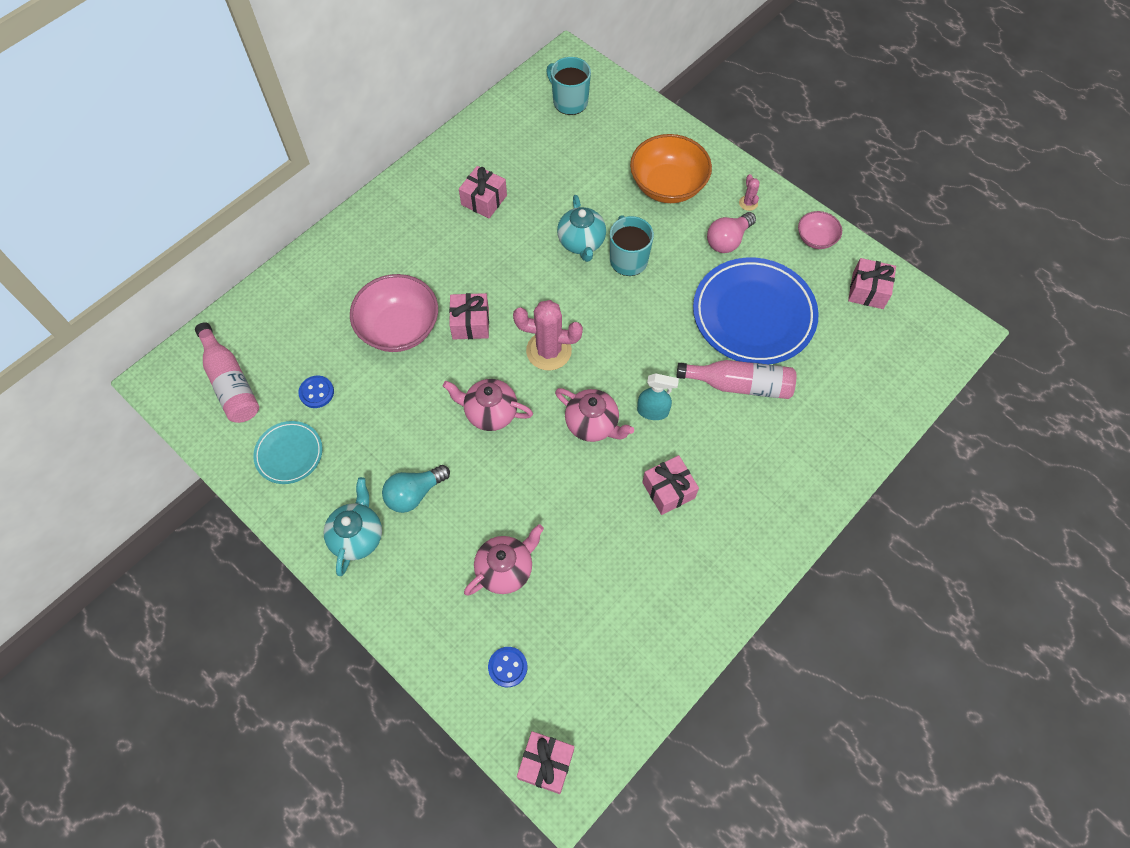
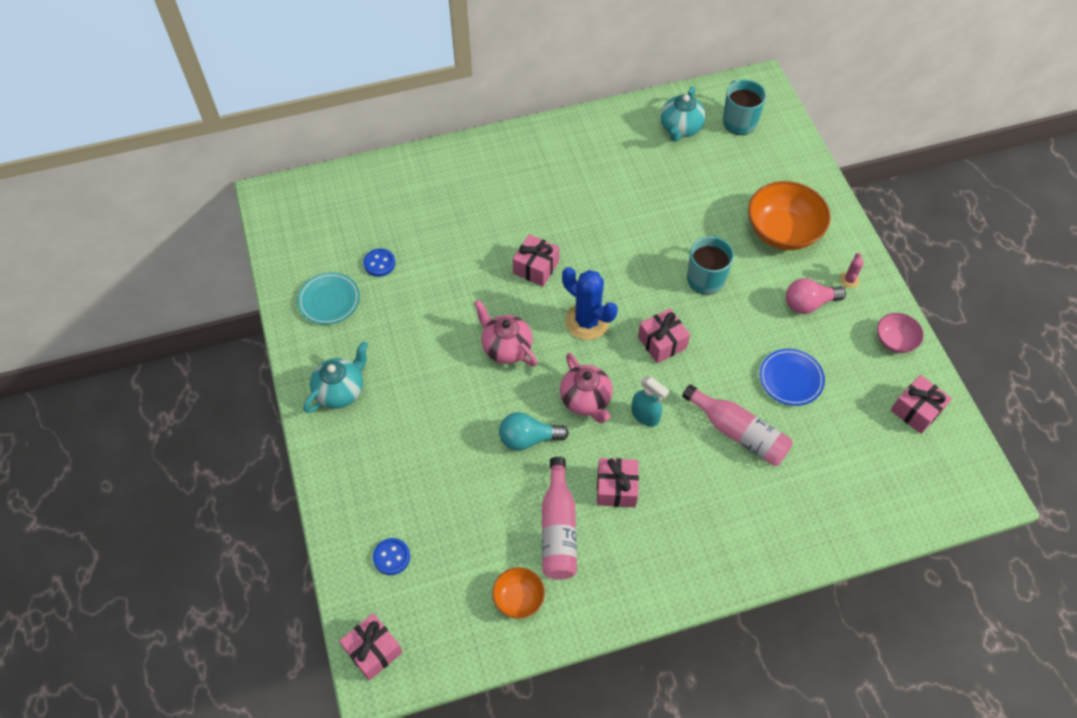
camera: 30 degrees right, 5 degrees down
pink bottle [195,322,259,423] -> pink bottle moved to [542,457,577,580]
pink bowl [350,274,438,352] -> none
turquoise light bulb [382,465,450,513] -> turquoise light bulb moved to [499,412,569,451]
pink gift [459,166,507,218] -> pink gift moved to [638,308,690,363]
pink teapot [464,524,544,596] -> none
pink cactus [513,300,583,370] -> blue cactus [562,267,618,340]
turquoise teapot [557,195,606,262] -> turquoise teapot moved to [661,86,706,142]
blue plate [693,258,819,364] -> blue plate [759,349,825,406], size x0.51
none -> orange bowl [492,567,545,619]

